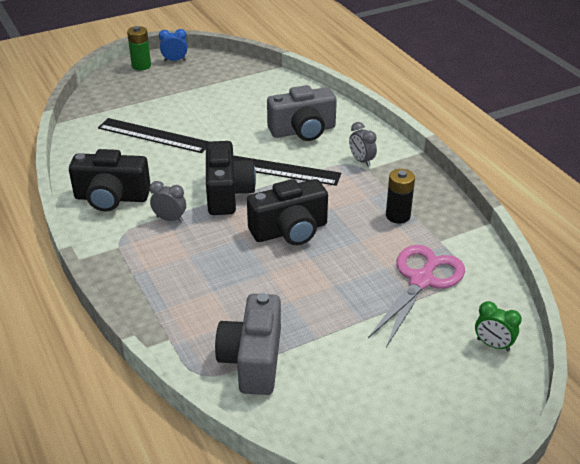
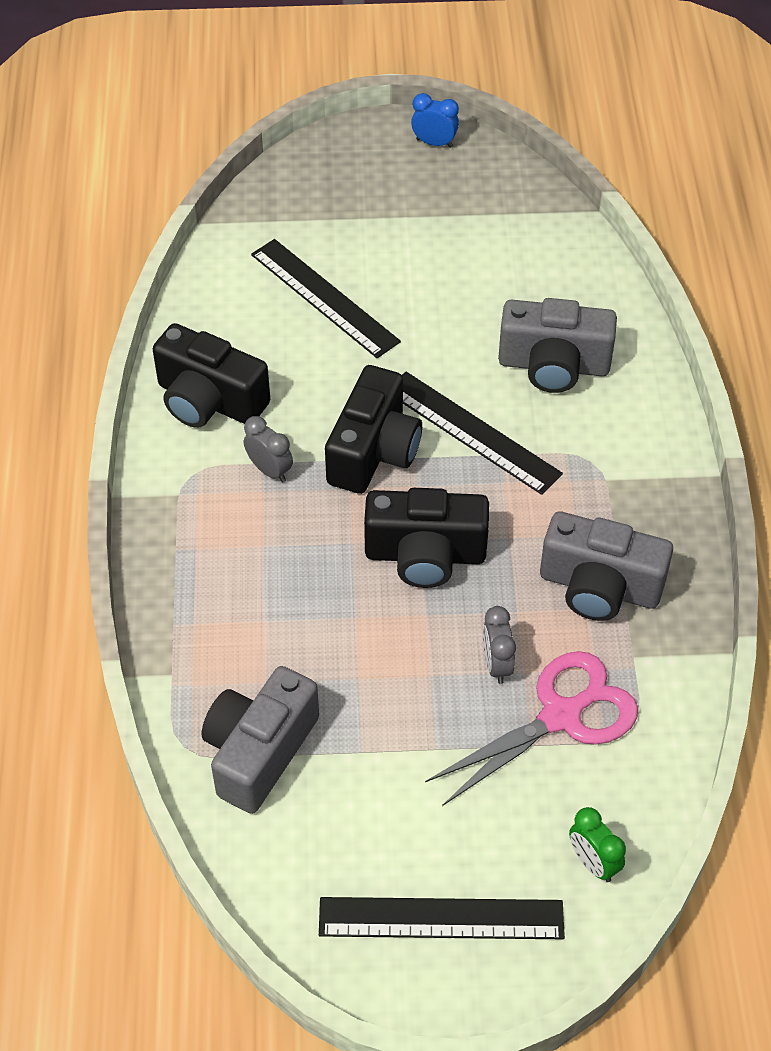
camera: 25 degrees right, 15 degrees up
green battery [127,26,151,70] -> none
grey clock [349,122,377,167] -> grey clock moved to [483,606,516,684]
black battery [386,169,415,223] -> grey camera [540,511,673,621]
none -> black ruler [319,897,565,939]

